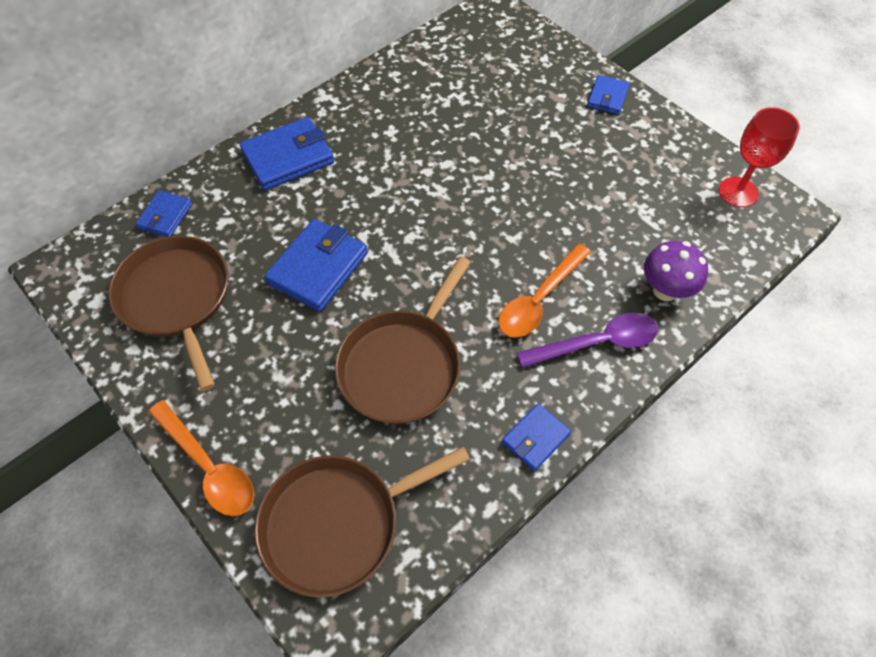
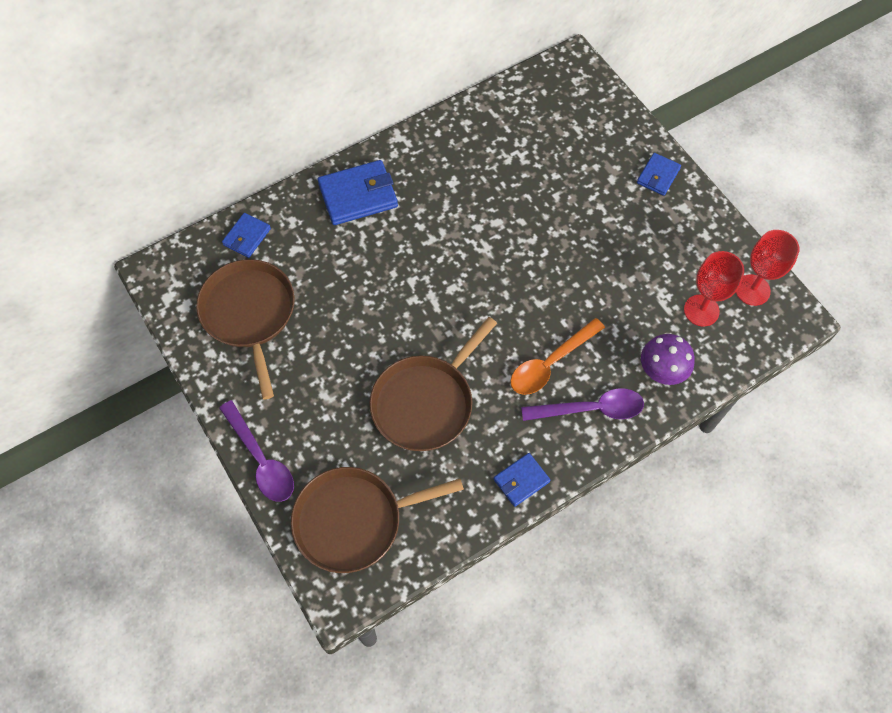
camera: 10 degrees right, 5 degrees up
orange spoon [149,400,254,516] -> purple spoon [219,400,294,502]
blue wallet [264,219,368,312] -> none
none -> red goblet [684,251,744,327]

